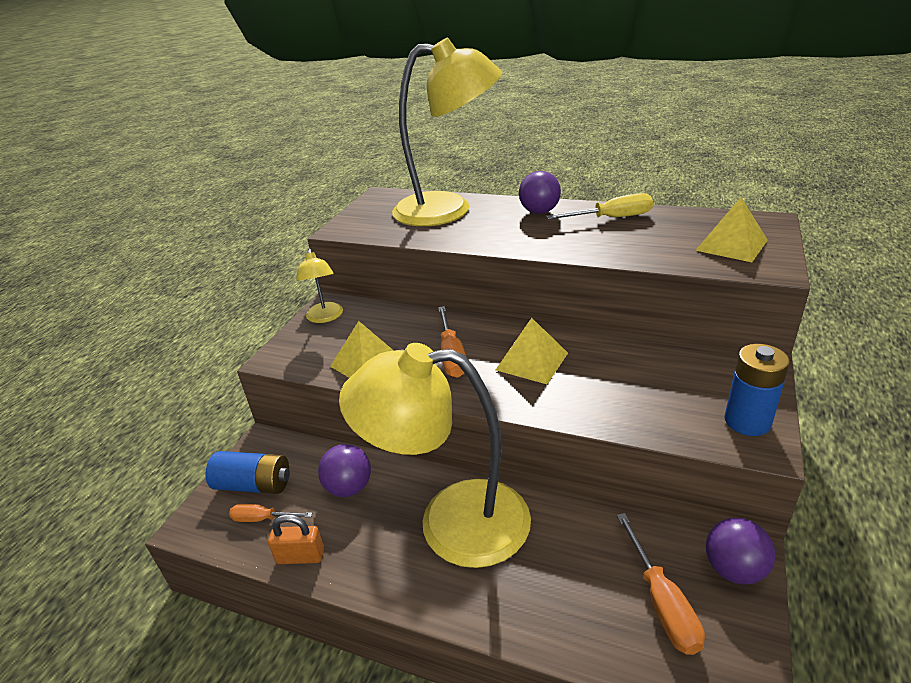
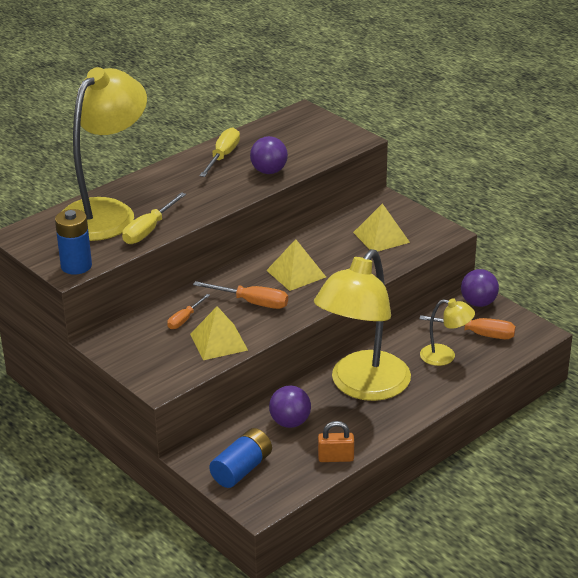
camera: 65 degrees left, 0 degrees up
orange screwdriver [229,504,313,522] -> orange screwdriver moved to [167,294,210,329]
orange padlock [268,514,324,564] -> orange padlock turned 60 degrees clockwise [318,421,354,462]
yellow lamp [296,249,343,323] -> yellow lamp moved to [420,298,475,366]
purple ball [519,171,561,214] -> purple ball moved to [250,136,288,174]
yellow pyramid [695,197,768,262] -> yellow pyramid moved to [353,203,410,251]
blue battery [725,344,790,436] -> blue battery moved to [55,209,92,275]
none -> yellow screwdriver [122,192,186,244]

